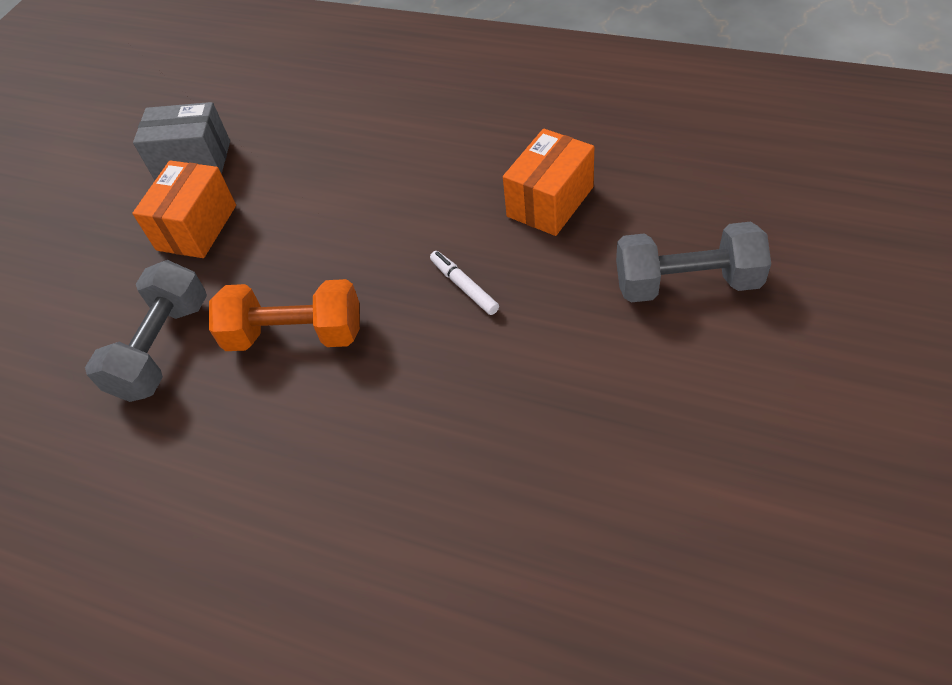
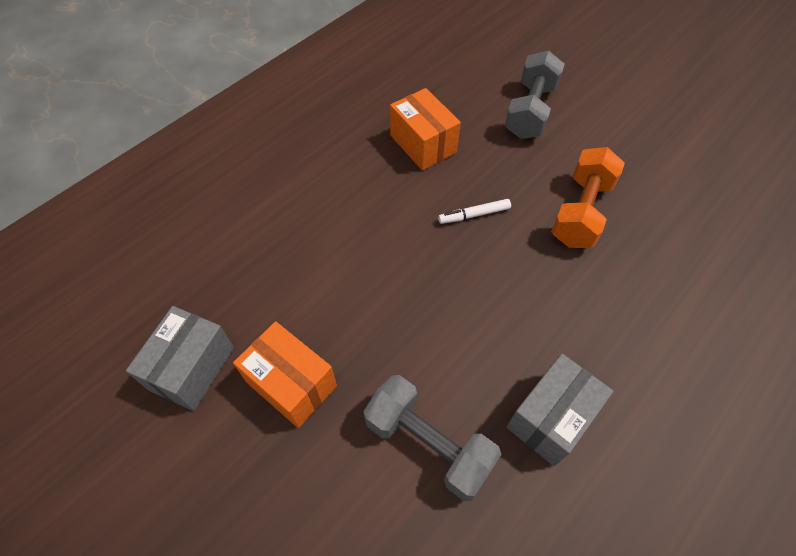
camera: 75 degrees left, 5 degrees up
orange dumbbell [209,279,360,351] -> orange dumbbell moved to [551,147,625,248]
none -> grey box [506,354,613,466]

